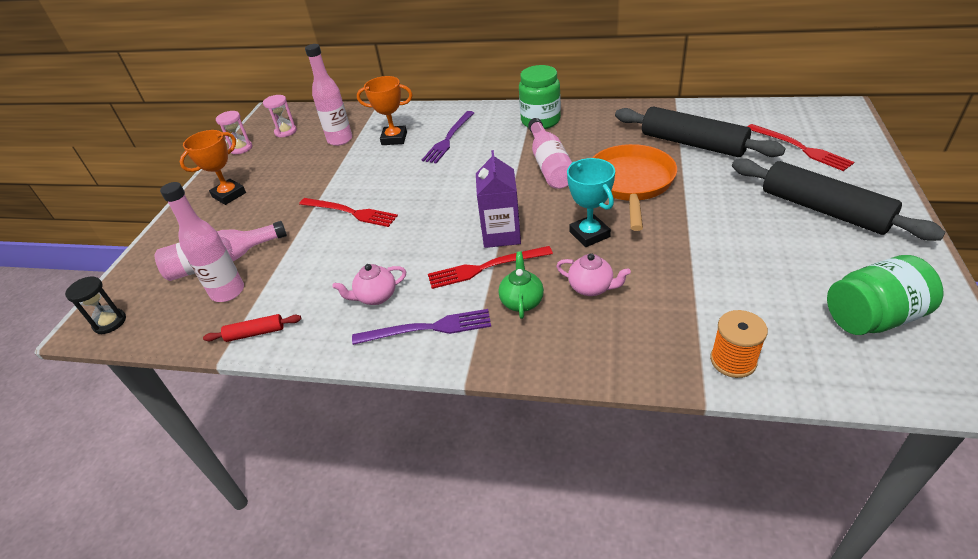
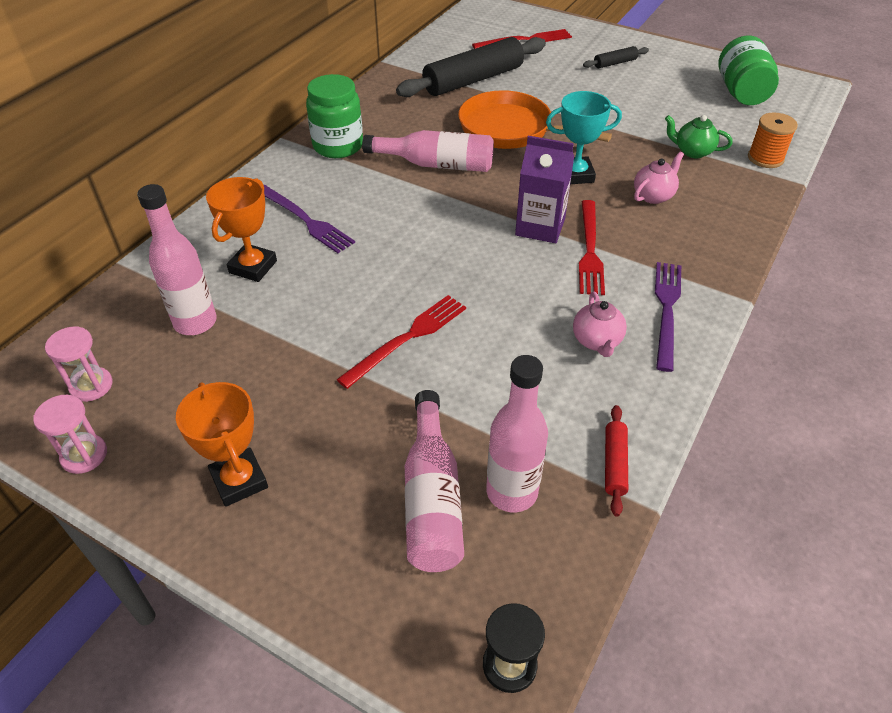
camera: 75 degrees left, 5 degrees up
green teapot [499,252,544,319] -> green teapot moved to [665,115,732,158]
black rolling pin [732,158,946,241] -> black rolling pin [583,46,649,68], size x0.44

